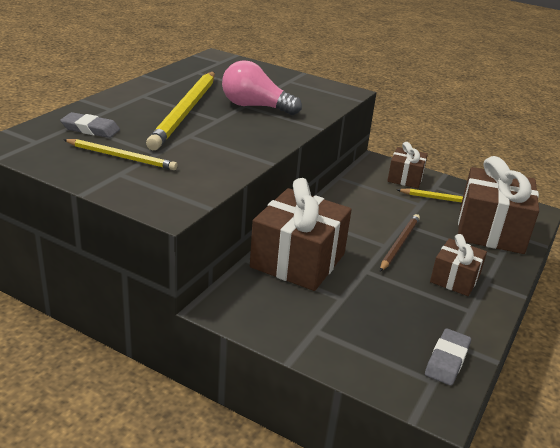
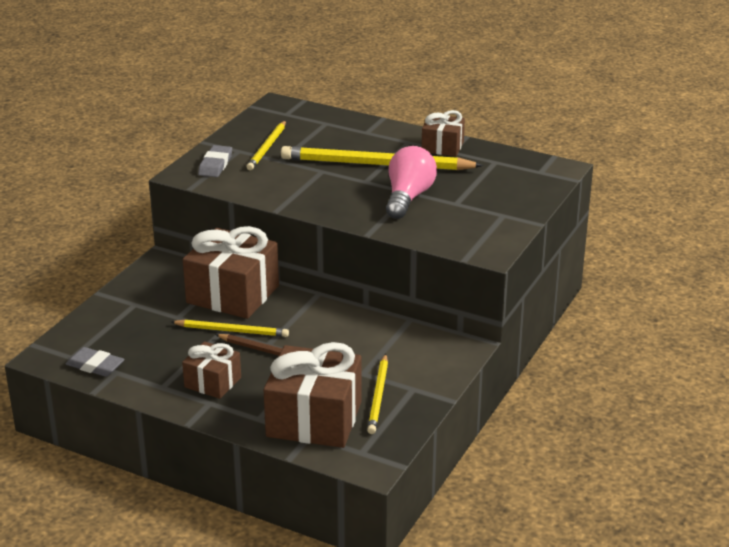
camera: 90 degrees right, 0 degrees up
grey eraser [60,112,120,138] -> grey eraser moved to [198,145,232,177]
brown gift [387,142,428,188] -> brown gift moved to [422,110,465,157]
none -> yellow pencil [171,319,289,337]

